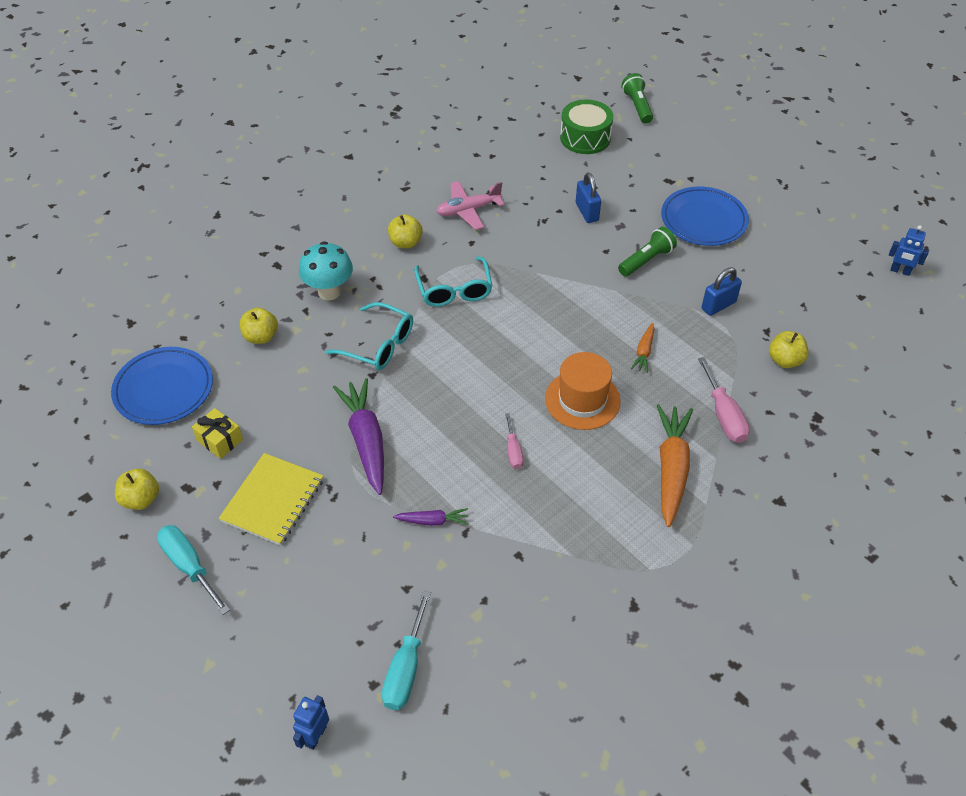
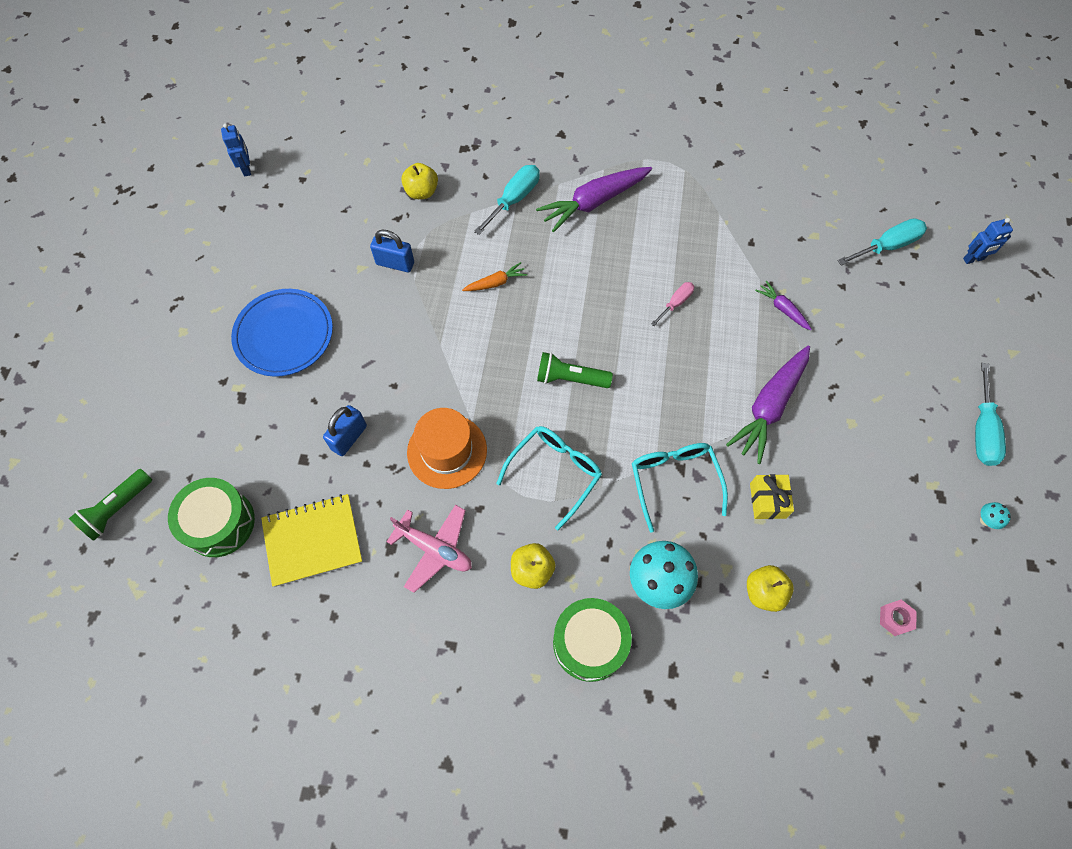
camera: 130 degrees left, 15 degrees up
blue plate [111,347,213,425] -> pink nut [880,599,917,636]
yellow apple [115,469,159,510] -> turquoise mushroom [980,502,1011,529]
yellow gift [192,408,243,459] -> yellow gift moved to [750,474,794,519]
yellow notebook [219,453,323,546] -> yellow notebook moved to [261,494,363,587]
orange hat [545,352,621,430] -> orange hat moved to [407,408,487,489]
green flashlight [618,227,677,277] -> green flashlight moved to [537,352,613,388]
orange carrot [657,404,693,527] -> purple carrot [536,167,652,233]
pink screwdriver [698,357,750,443] -> turquoise screwdriver [474,165,540,235]
none -> green drum [553,598,632,682]

